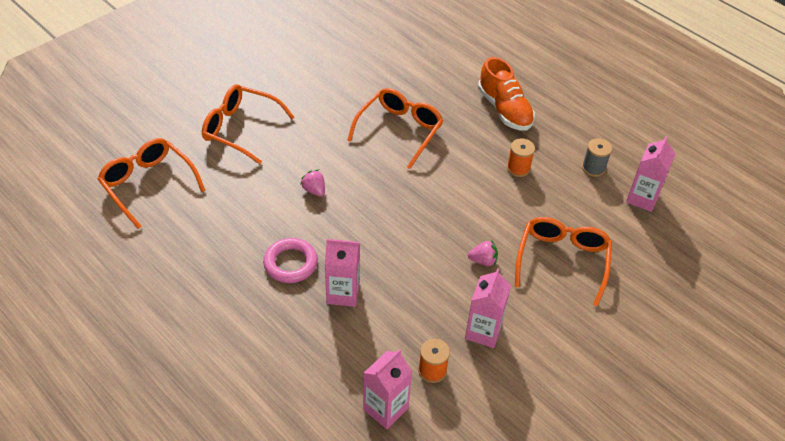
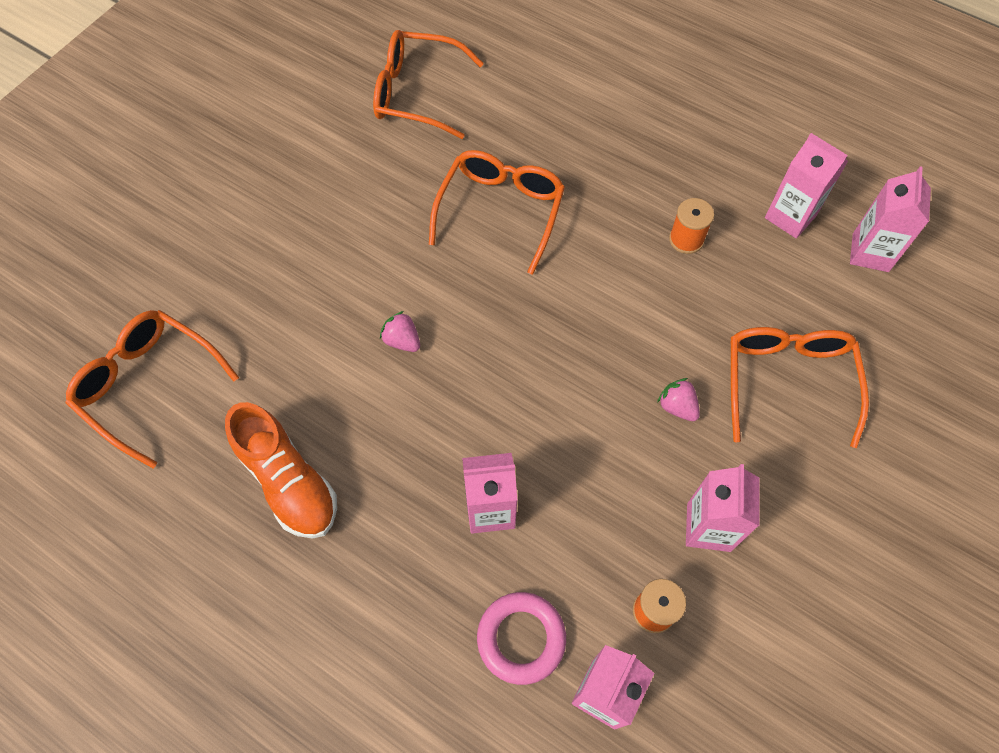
camera: 10 degrees left, 15 degrees up
orange glasses [202,84,295,164] -> orange glasses moved to [373,30,484,139]
pink ring [263,238,318,283] -> pink ring moved to [477,592,566,685]
pink strawberry [468,241,498,266] -> pink strawberry turned 120 degrees counterclockwise [657,378,700,421]
orange shoe [478,57,535,131] -> orange shoe moved to [225,402,337,539]
grey spool [582,138,612,177] -> pink carton [765,133,848,238]

